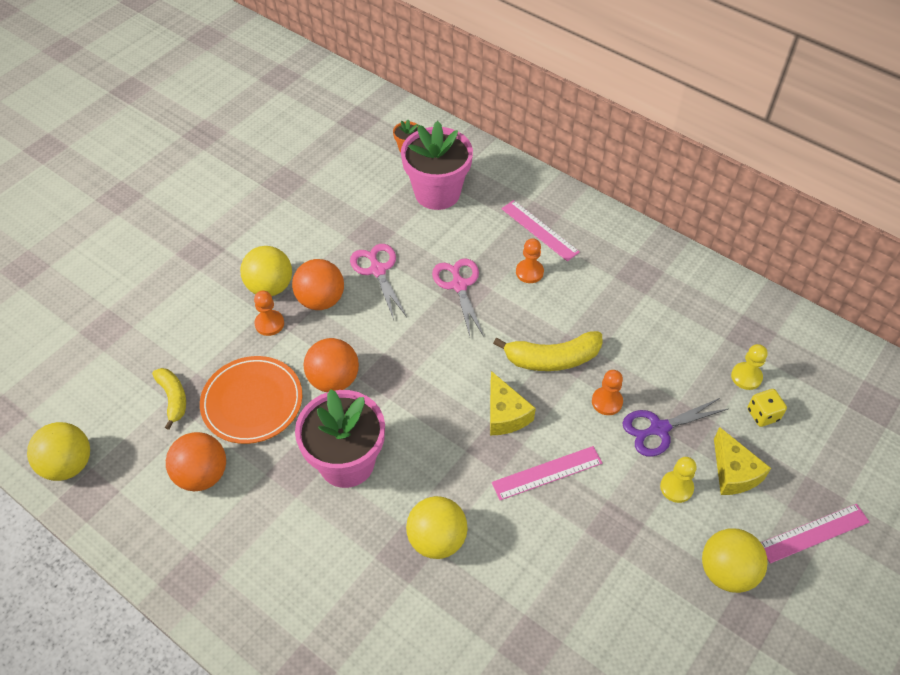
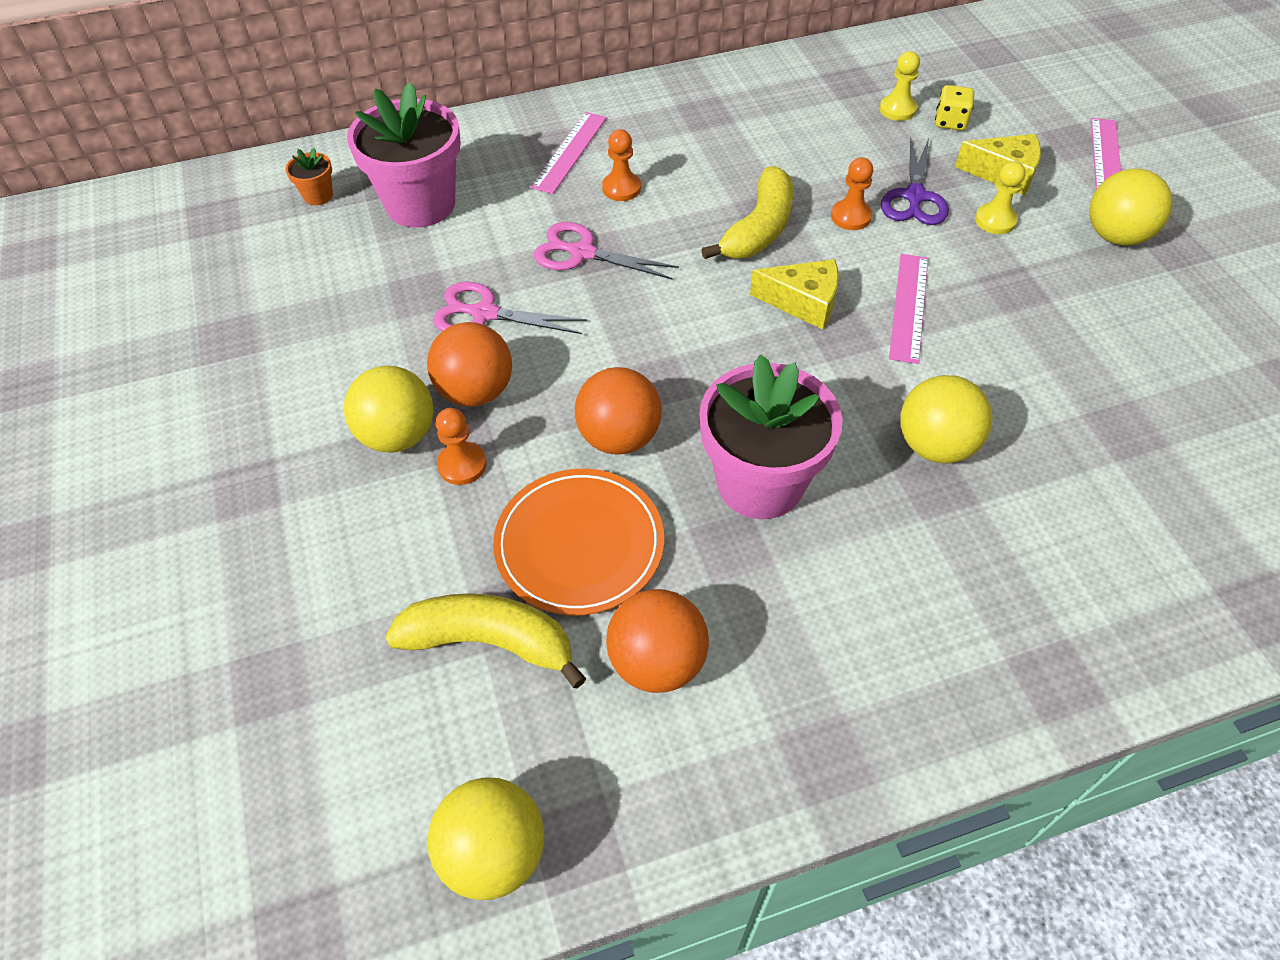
camera: 55 degrees left, 0 degrees up
yellow banana [152,368,186,430] -> yellow banana [385,593,586,688], size x1.56
pink ruler [501,200,580,261] -> pink ruler turned 60 degrees counterclockwise [531,112,607,194]

